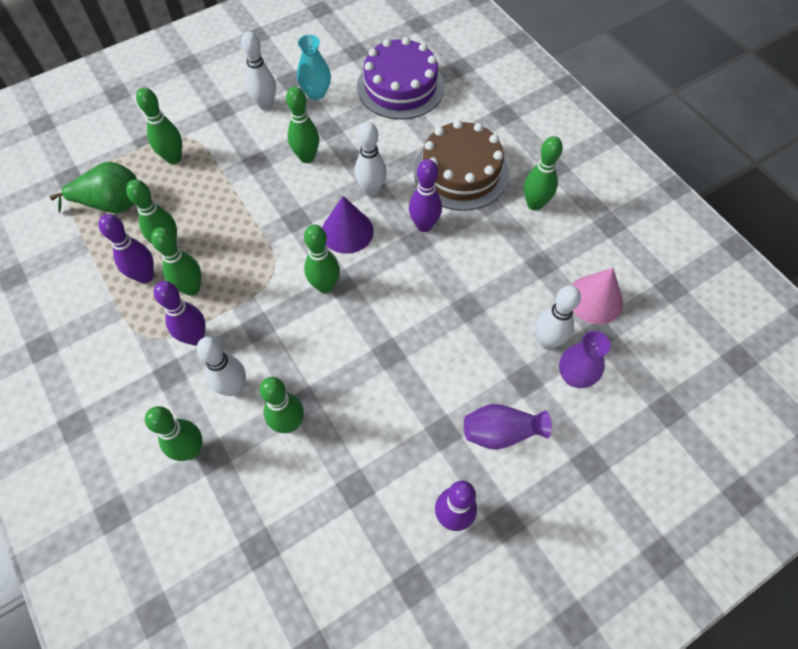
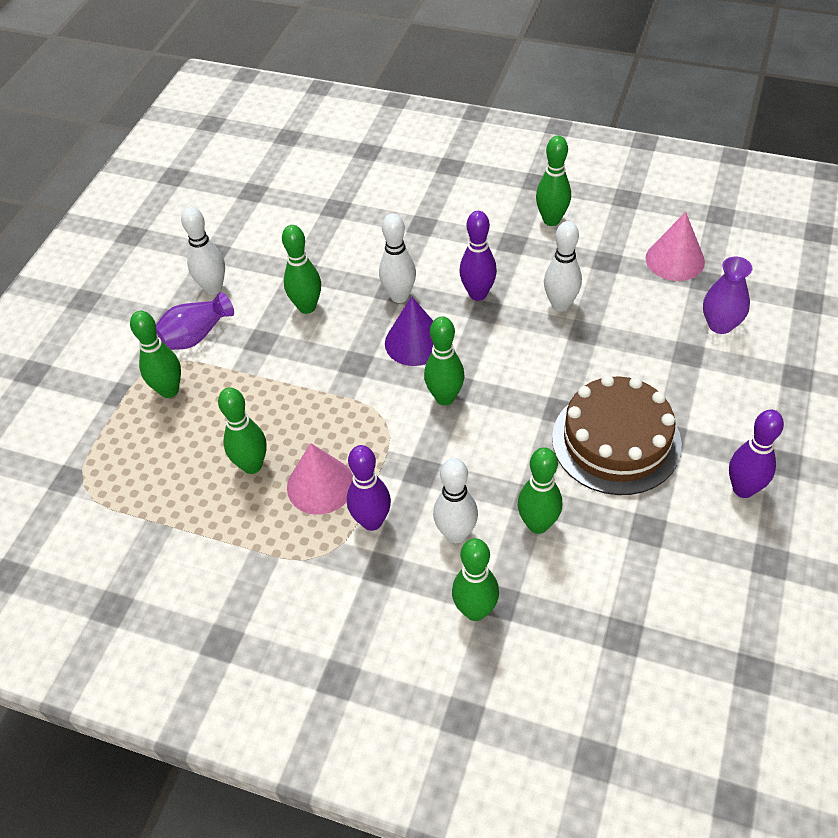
camera: 35 degrees left, 10 degrees down
green pear [50,162,137,213] -> none
purple bowling pin [98,214,154,283] -> none
green bowling pin [151,227,201,296] -> pink cone [287,443,353,515]
turquoise vase [297,35,331,100] -> none
purple cake [357,37,445,120] -> none
brown cake [414,120,509,211] -> brown cake moved to [552,375,682,495]
purple vase [464,404,552,450] -> purple vase moved to [156,292,234,350]
white bowling pin [535,285,581,349] -> white bowling pin moved to [544,221,582,312]

